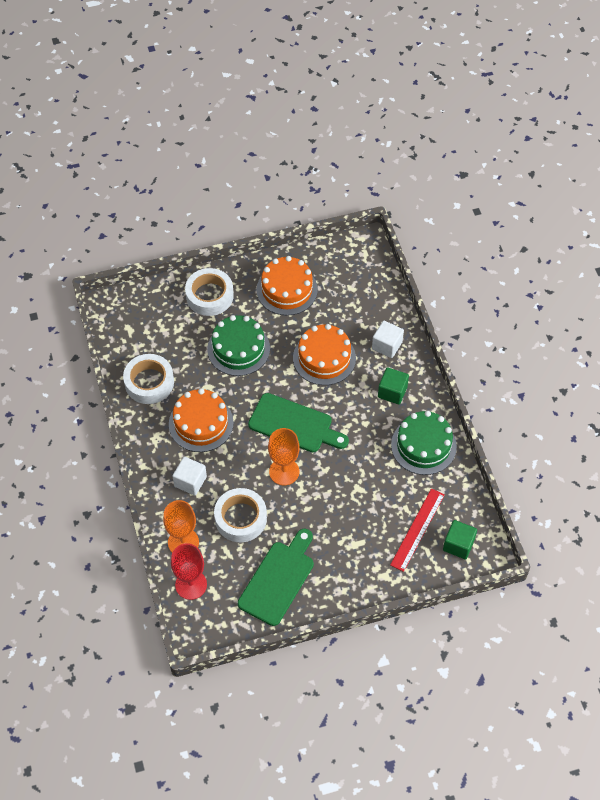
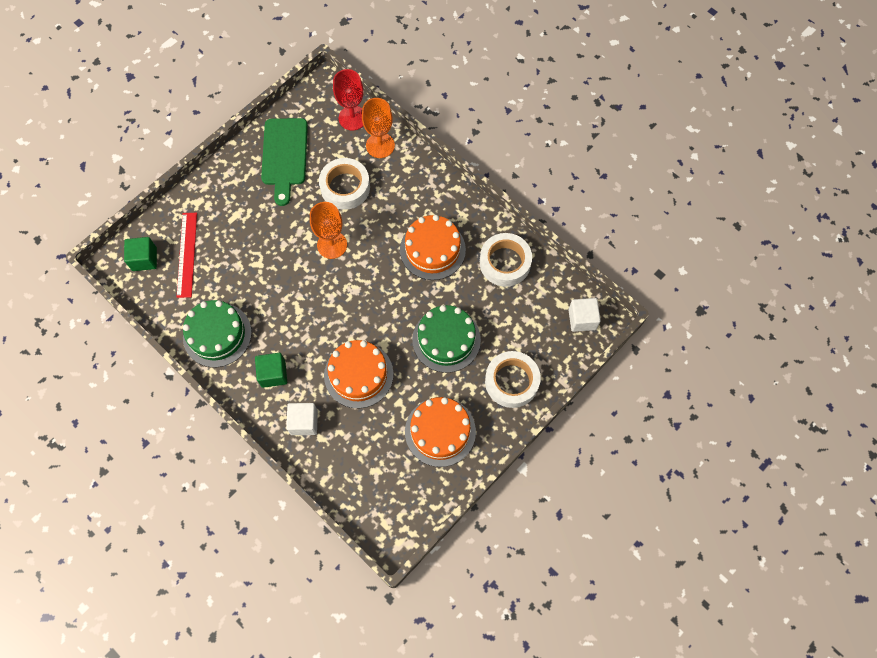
camera: 150 degrees right, 10 degrees up
white cube [173,457,207,496] -> white cube moved to [568,298,601,332]
green cutting board [248,393,349,452] -> none

